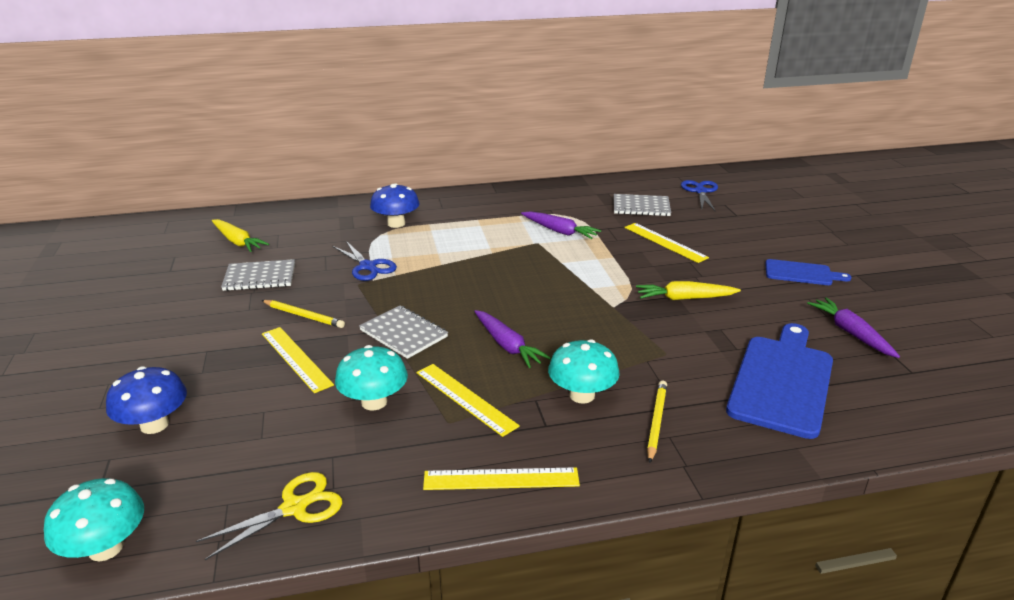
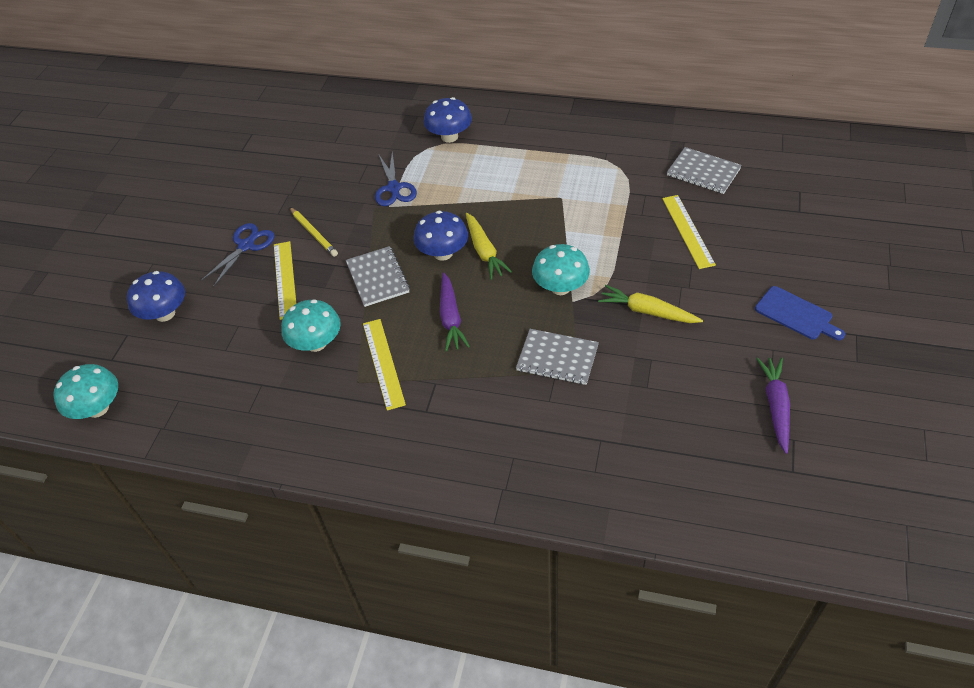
camera: 30 degrees right, 20 degrees up
yellow scissors [196,472,342,560] -> none
yellow carrot [212,219,269,252] -> yellow carrot moved to [466,213,512,280]
grey notebook [221,259,295,291] -> grey notebook moved to [516,329,599,385]
yellow ruler [423,467,580,490] -> none
purple carrot [521,211,601,239] -> none
turquoise mushroom [548,339,620,404] -> turquoise mushroom moved to [532,244,590,295]
yellow pencil [647,381,667,463] -> none
blue scissors [681,180,718,212] -> blue scissors moved to [201,223,275,287]
blue cutting board [726,323,833,439] -> none
none -> blue mushroom [414,211,468,261]

